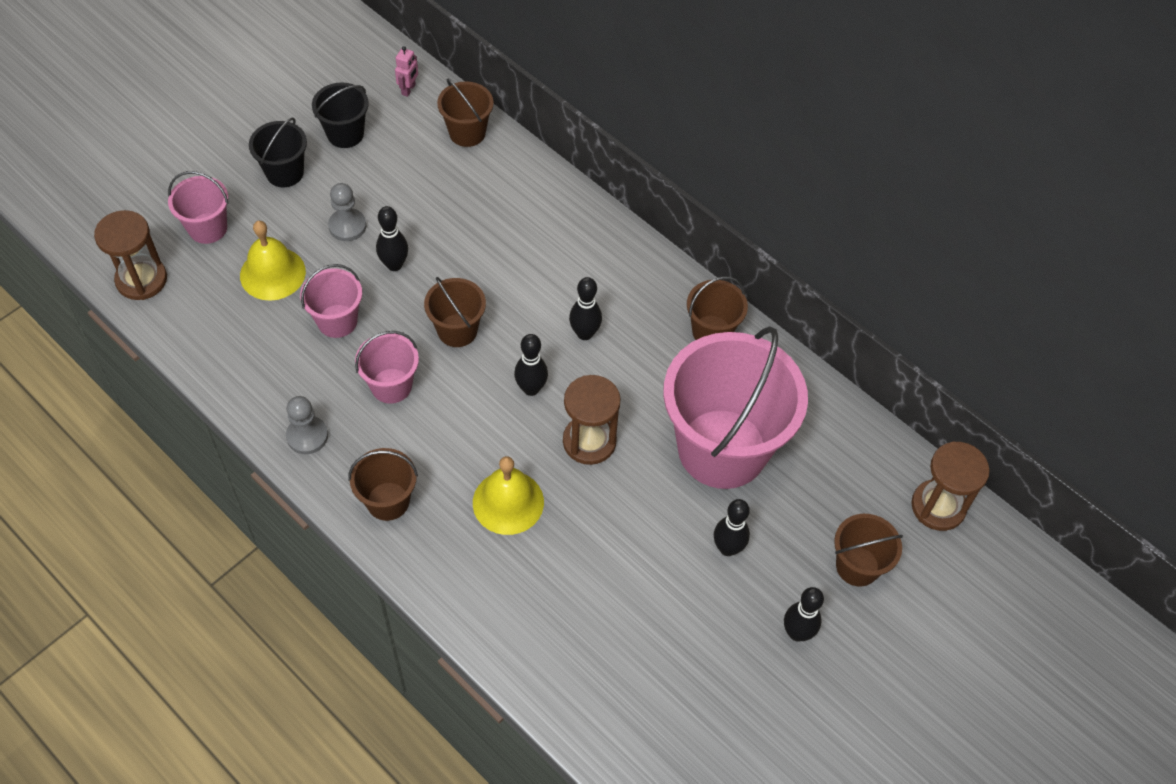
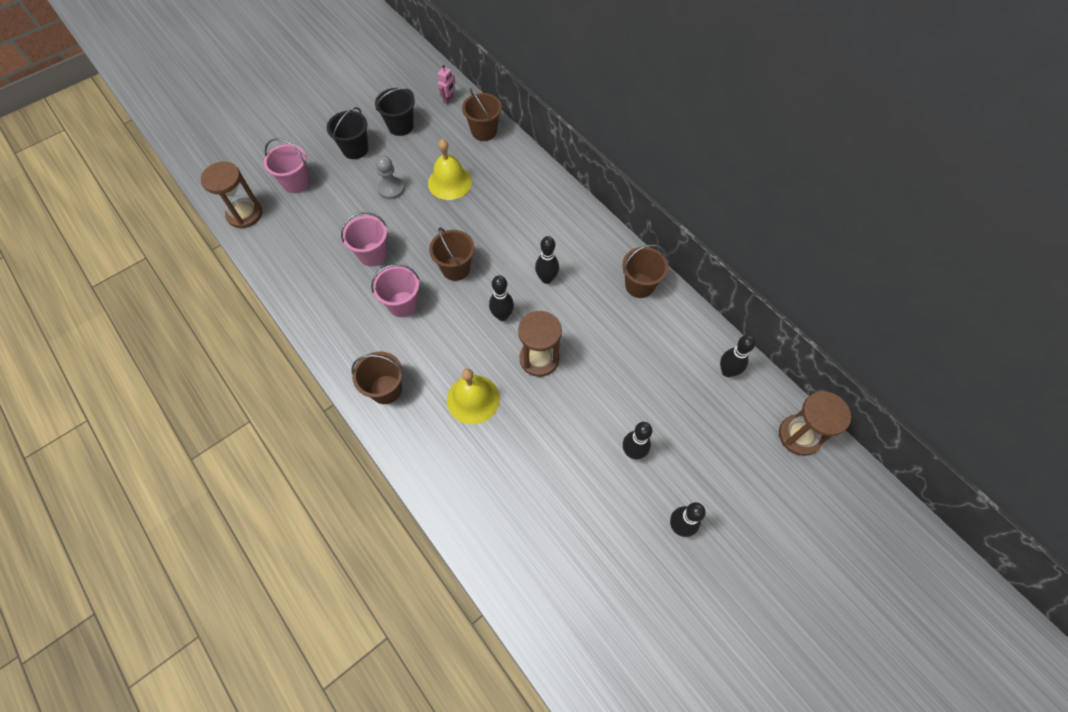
camera: 10 degrees right, 5 degrees up
yellow bell [240,221,306,301] -> yellow bell moved to [428,139,472,200]
grey pawn [286,396,328,454] -> none
black bowling pin [376,206,408,271] -> black bowling pin moved to [720,335,755,377]
pink bucket [663,326,808,489] -> none
brown bucket [834,514,903,586] -> none

